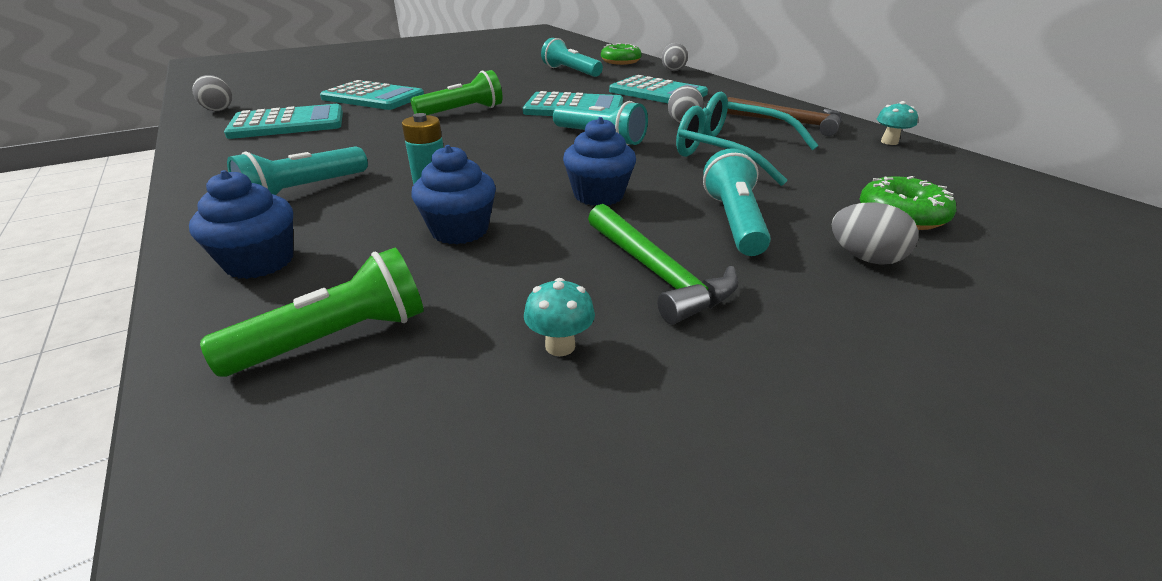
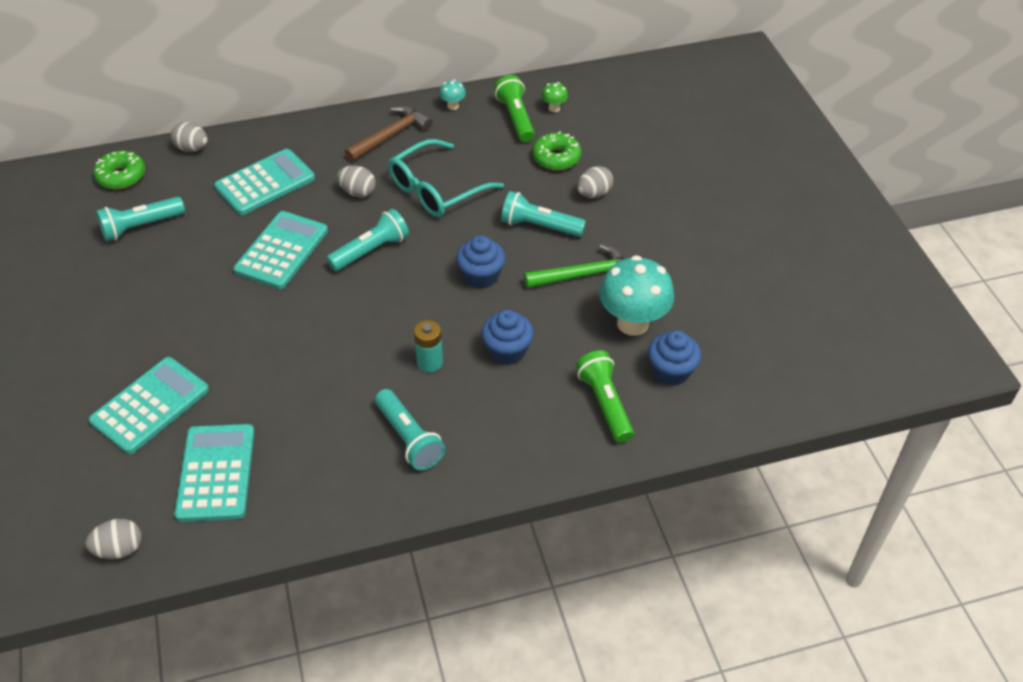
camera: 75 degrees left, 15 degrees up
blue cupcake [189,170,293,279] -> blue cupcake moved to [648,330,701,386]
green flashlight [411,70,503,115] -> green flashlight moved to [494,75,535,142]
turquoise mushroom [524,278,595,356] -> turquoise mushroom [599,255,674,336], size x2.30
none -> green mushroom [541,82,568,112]

